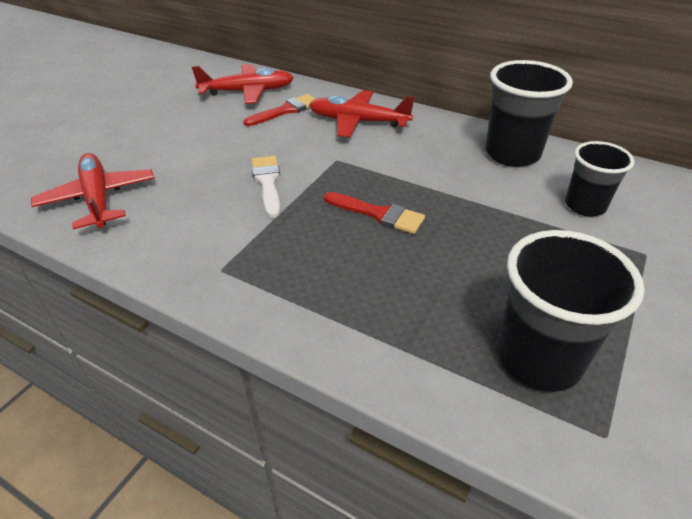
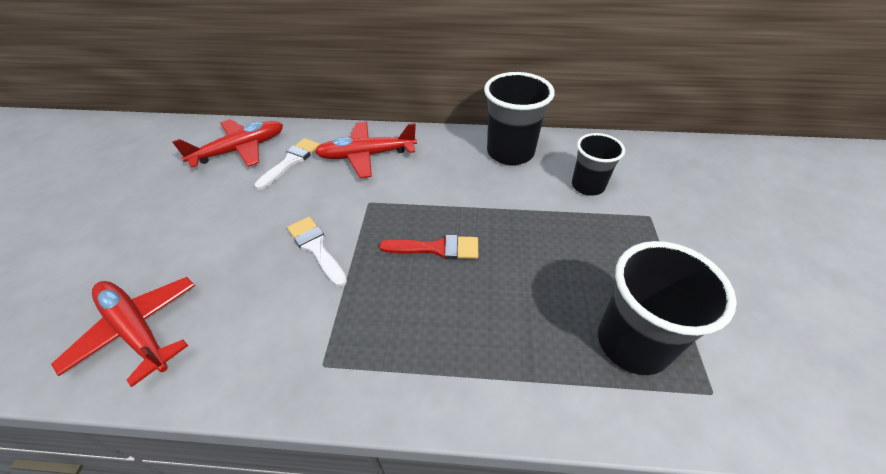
camera: 25 degrees left, 5 degrees up
red brush [243,94,315,126] -> white brush [255,138,320,190]

